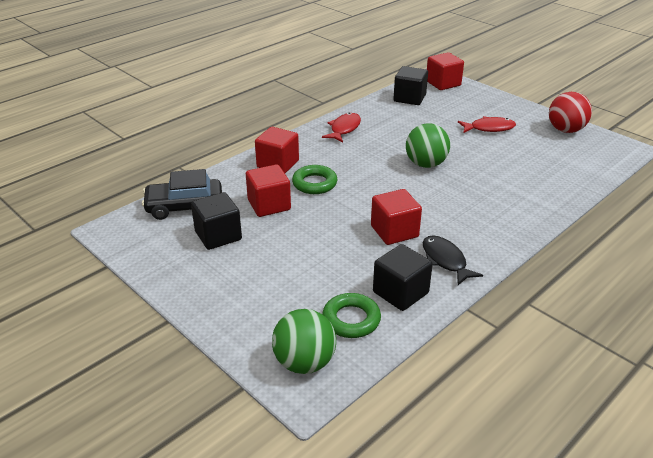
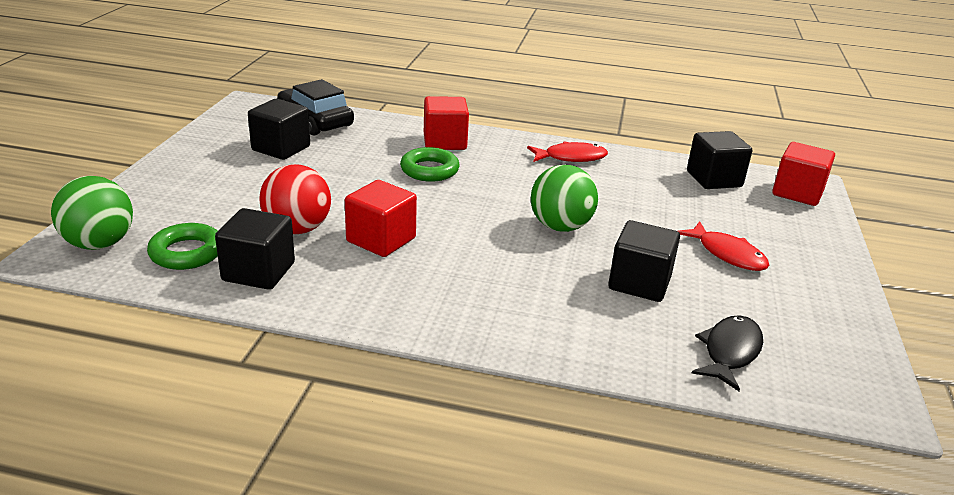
camera: 55 degrees right, 5 degrees down
red cube [246,164,291,217] -> none
black fish [422,235,483,285] -> black fish moved to [692,315,763,391]
red ball [549,92,592,133] -> red ball moved to [259,164,331,235]
none -> black cube [608,220,680,302]

